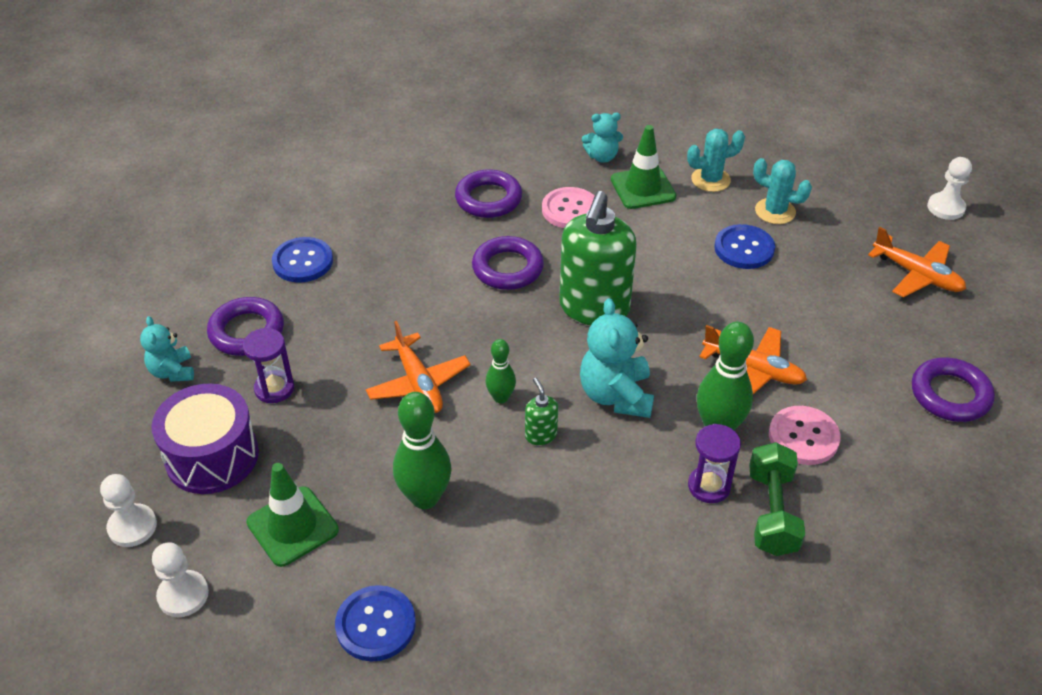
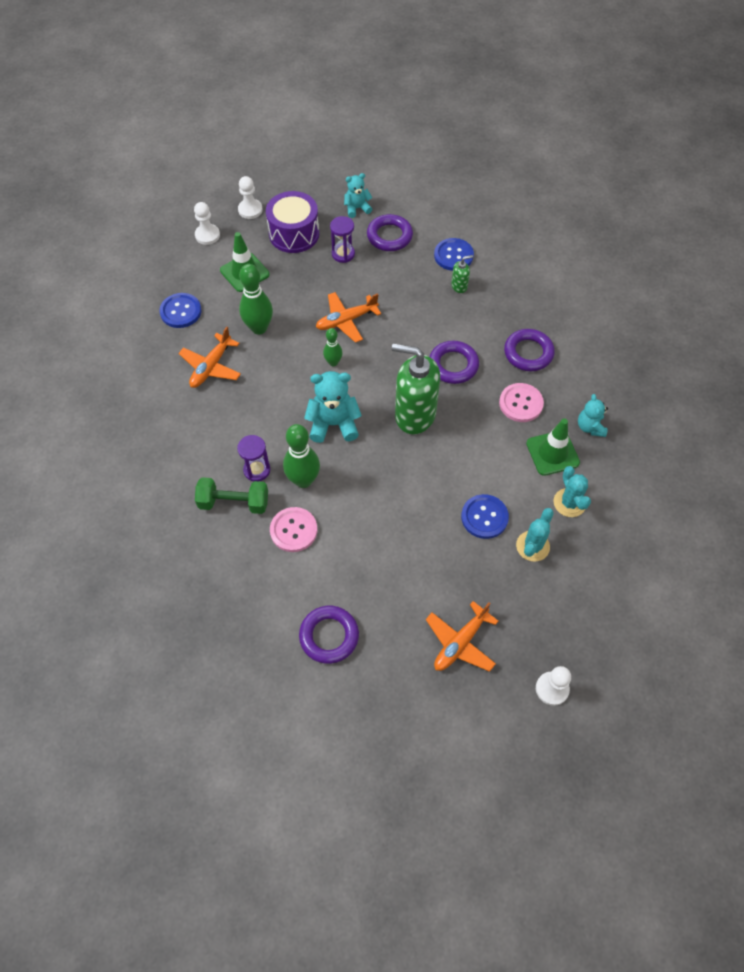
camera: 90 degrees right, 15 degrees up
green soap dispenser [525,378,558,445] -> green soap dispenser moved to [451,255,473,293]
orange plane [699,325,807,394] -> orange plane moved to [178,327,241,388]

